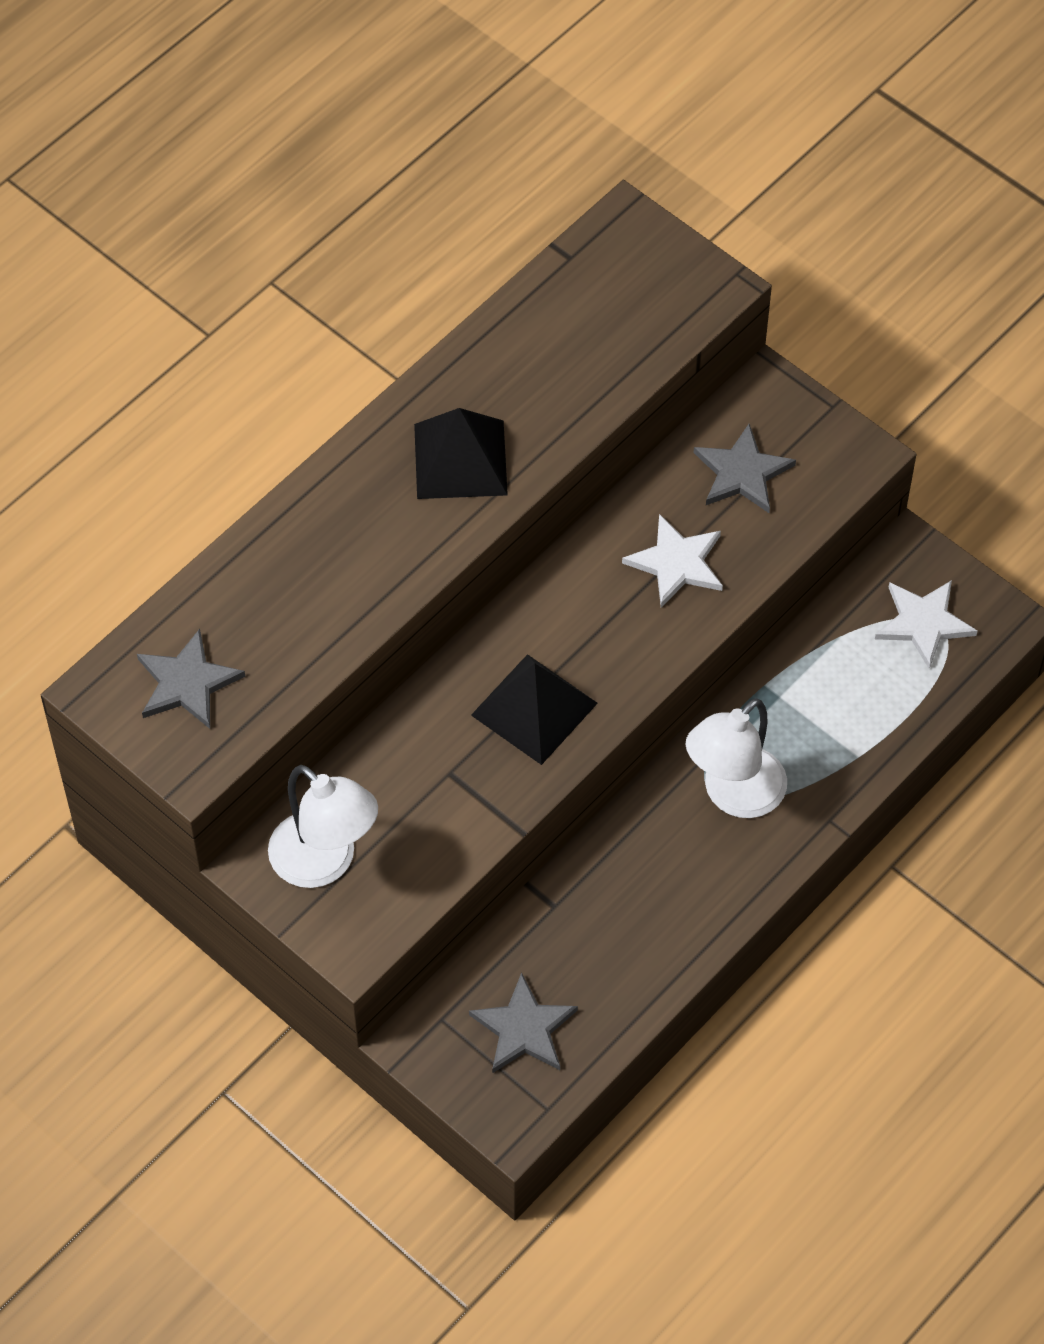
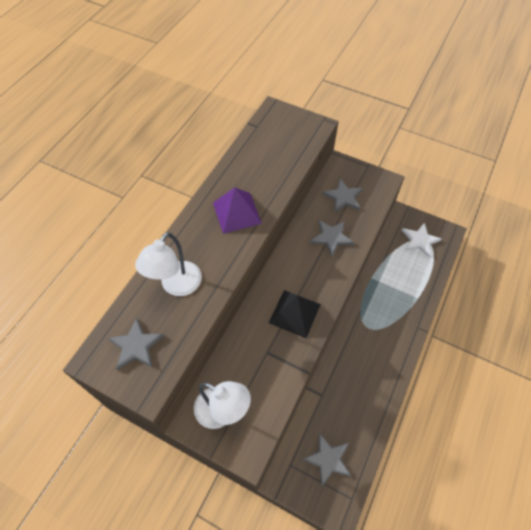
camera: 15 degrees left, 0 degrees up
black pyramid [414,408,508,499] -> purple pyramid [213,187,262,234]
white star [622,514,723,608] -> grey star [310,220,354,257]
white lamp [686,698,787,818] -> white lamp moved to [135,232,202,296]

